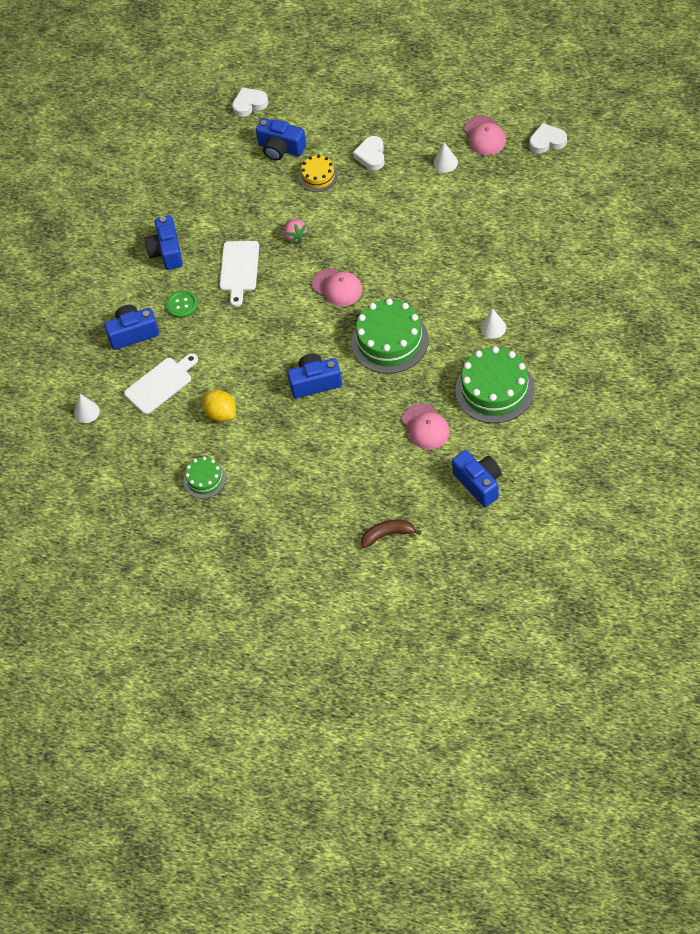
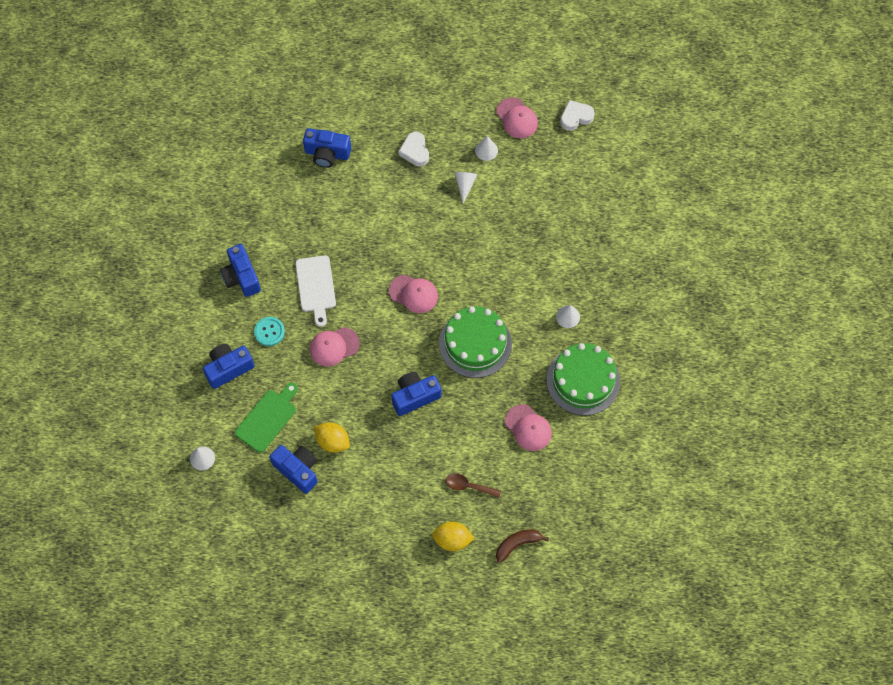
camera: 20 degrees left, 10 degrees up
white cutting board [124,353,198,414] -> green cutting board [235,383,298,453]
green button [166,290,198,318] -> turquoise button [254,317,285,346]
green cake [183,457,226,498] -> none
white heart [232,87,269,117] -> none
pink strawberry [284,219,308,243] -> none
yellow cake [299,155,338,192] -> none
blue camera [452,450,502,507] -> blue camera moved to [269,445,318,494]
none -> pink cap [310,327,360,366]
none -> yellow lemon [432,522,475,551]
none -> brown spoon [446,473,501,498]
none -> white cone [454,172,477,204]

